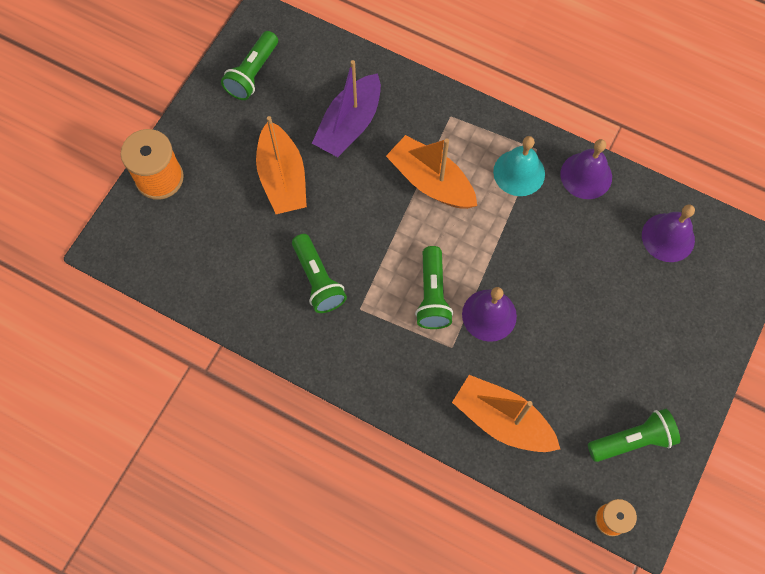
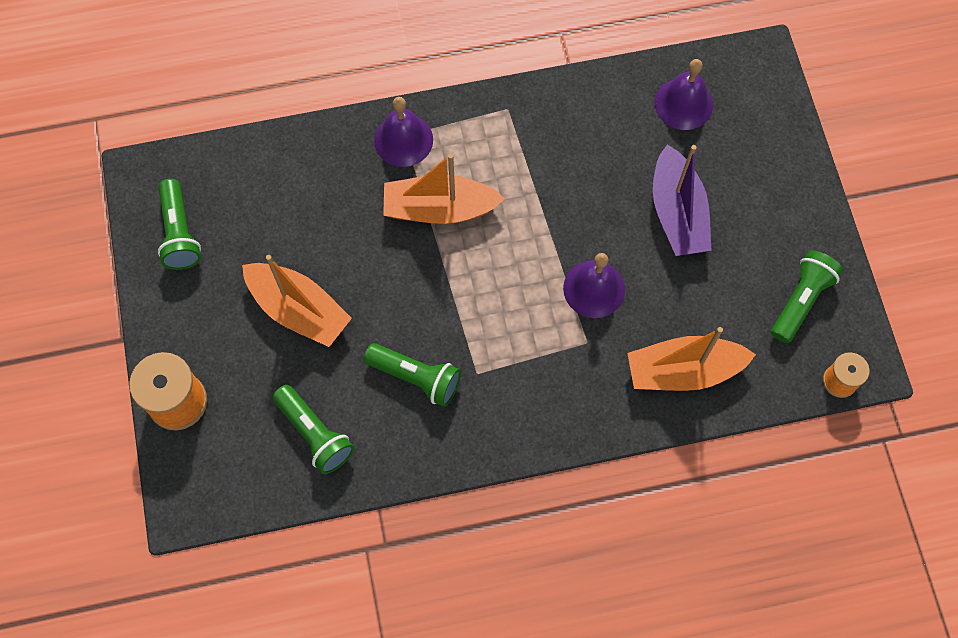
camera: 40 degrees left, 0 degrees up
purple boat [312,60,381,157] -> purple boat moved to [653,145,712,256]
green flashlight [415,246,453,329] -> green flashlight moved to [273,385,354,474]
turquoise bell [493,136,545,196] -> none
purple bell [560,139,612,199] -> purple bell moved to [374,97,433,167]

